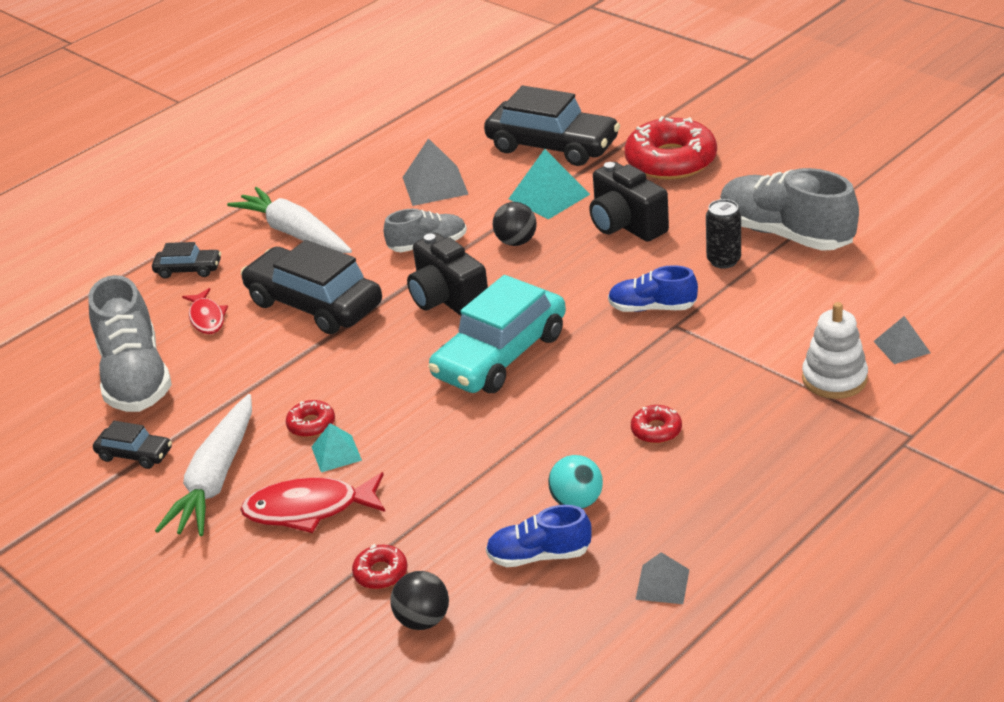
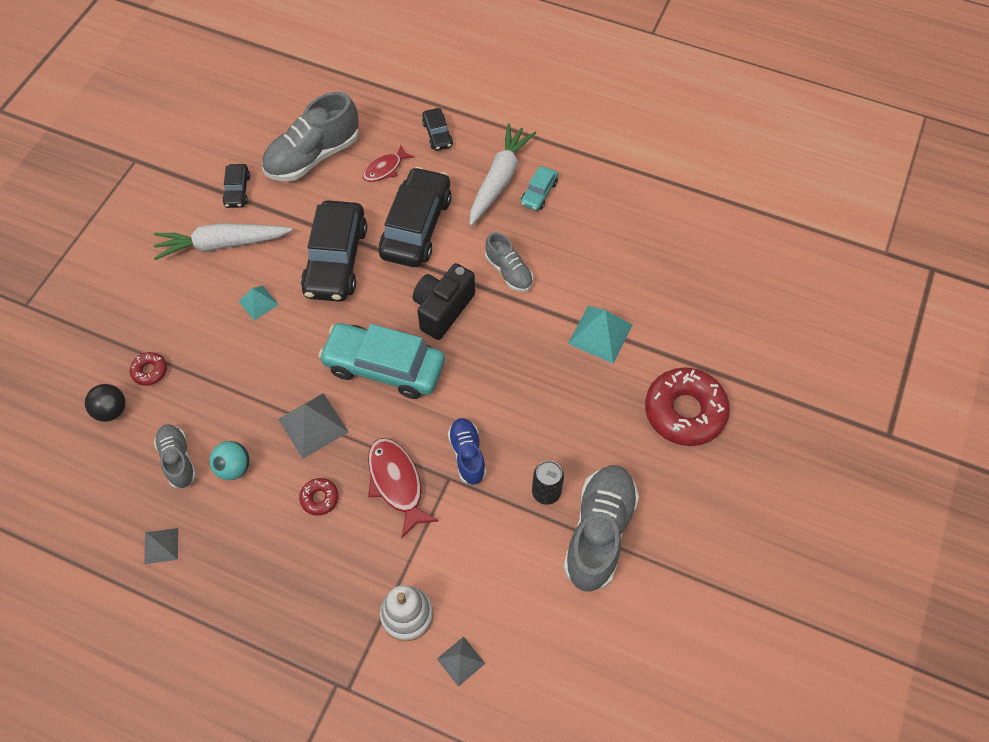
camera: 65 degrees right, 25 degrees up
red fish [240,472,385,533] -> red fish moved to [368,438,439,539]
red donut [286,400,335,437] -> none
grey pyramid [403,138,469,206] -> grey pyramid moved to [278,393,349,459]
black car [484,86,620,166] -> black car moved to [301,200,367,302]
blue shoe [486,505,592,567] -> grey shoe [154,424,196,488]
black ball [493,202,537,246] -> none
black camera [589,162,669,242] -> none
none -> turquoise car [521,166,558,211]

